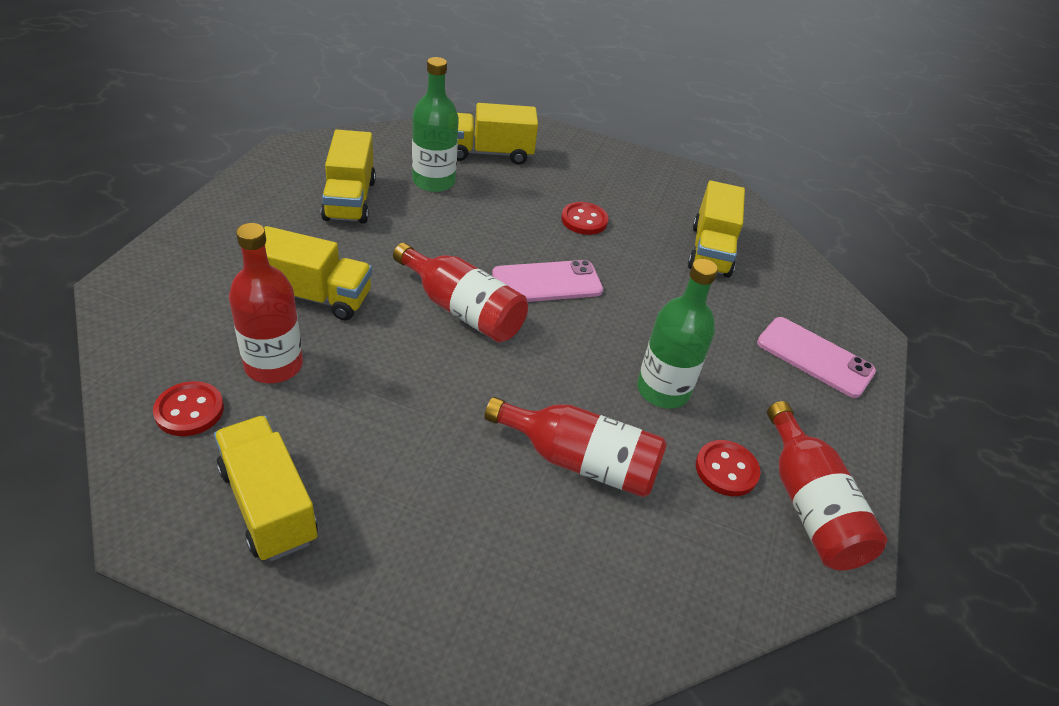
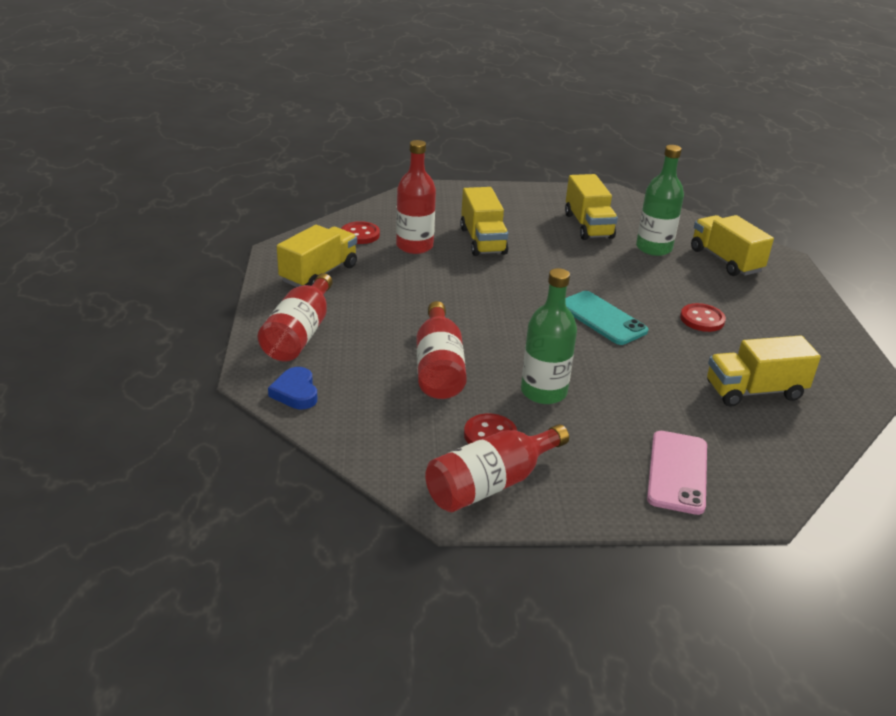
camera: 70 degrees right, 10 degrees down
yellow truck [321,130,376,224] -> yellow truck turned 75 degrees counterclockwise [565,174,618,240]
red bottle [393,243,528,342] -> red bottle moved to [258,273,333,361]
pink phone [492,260,603,302] -> turquoise phone [565,291,648,345]
none -> blue heart [268,367,317,409]

